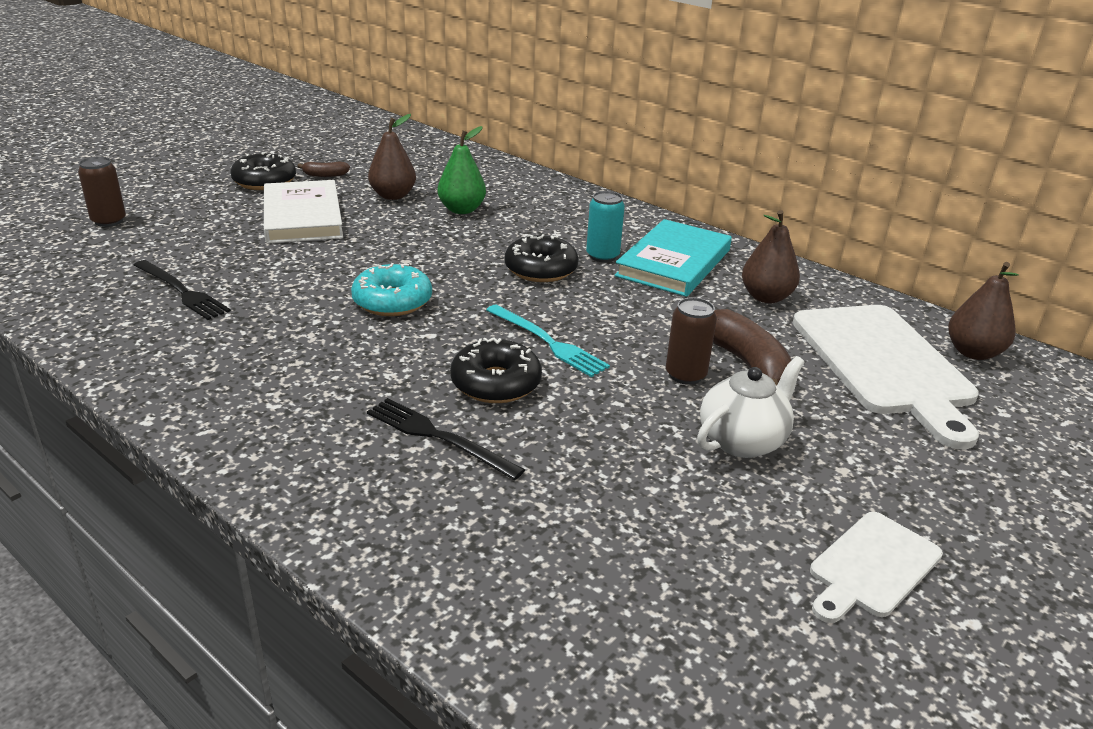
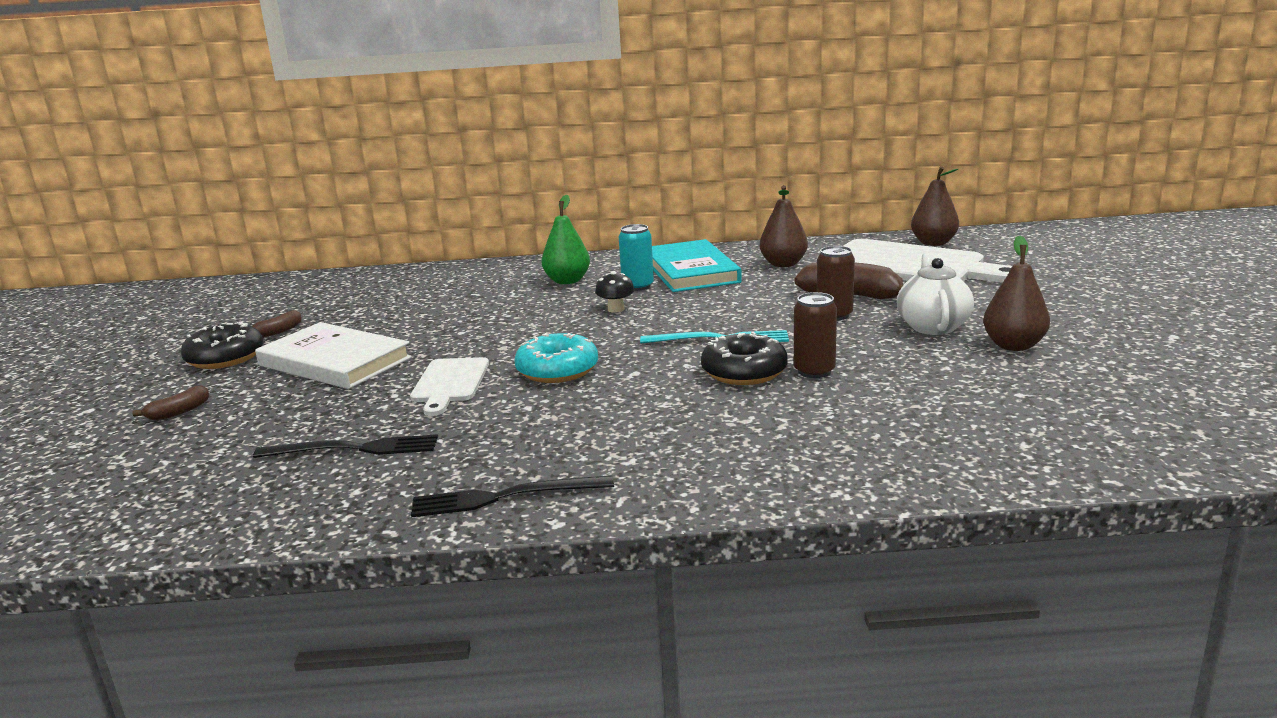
camera: 40 degrees left, 10 degrees down
brown can [78,156,126,227] -> brown can moved to [794,292,837,378]
black fork [367,398,525,480] -> black fork moved to [411,475,614,517]
brown pear [368,114,416,200] -> brown pear moved to [983,236,1050,351]
green pear [438,126,486,214] -> green pear moved to [541,195,590,284]
black donut [505,234,579,282] -> black mushroom [595,271,635,313]
white cutting board [810,512,943,623] -> white cutting board moved to [410,357,489,416]
none -> brown banana [132,385,209,421]

